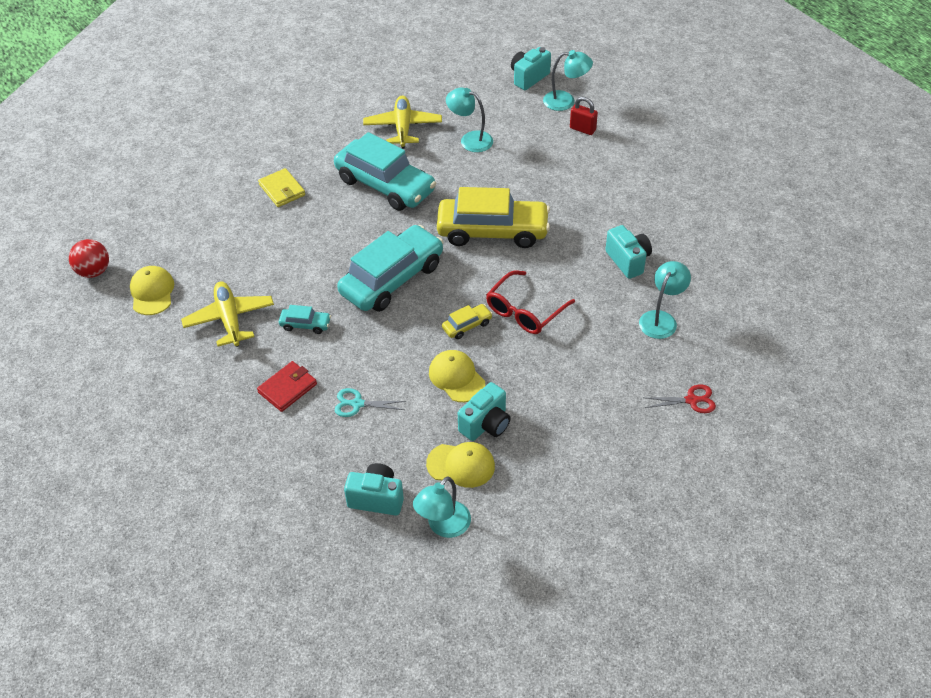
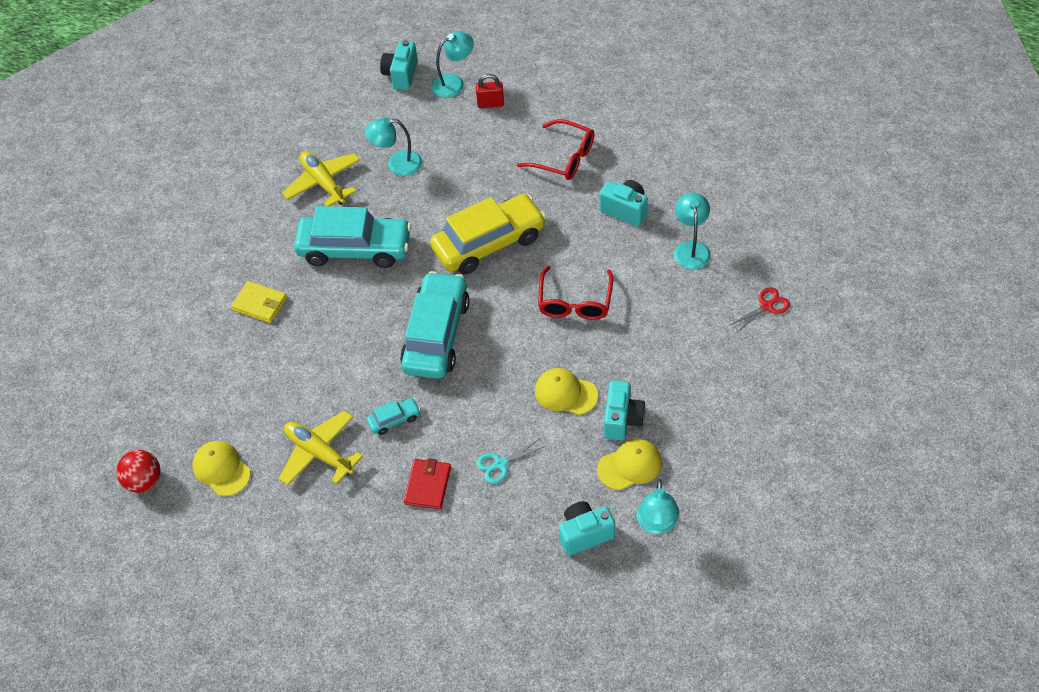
camera: 30 degrees left, 5 degrees up
yellow car [442,304,493,339] -> none
none -> red glasses [517,119,595,180]

